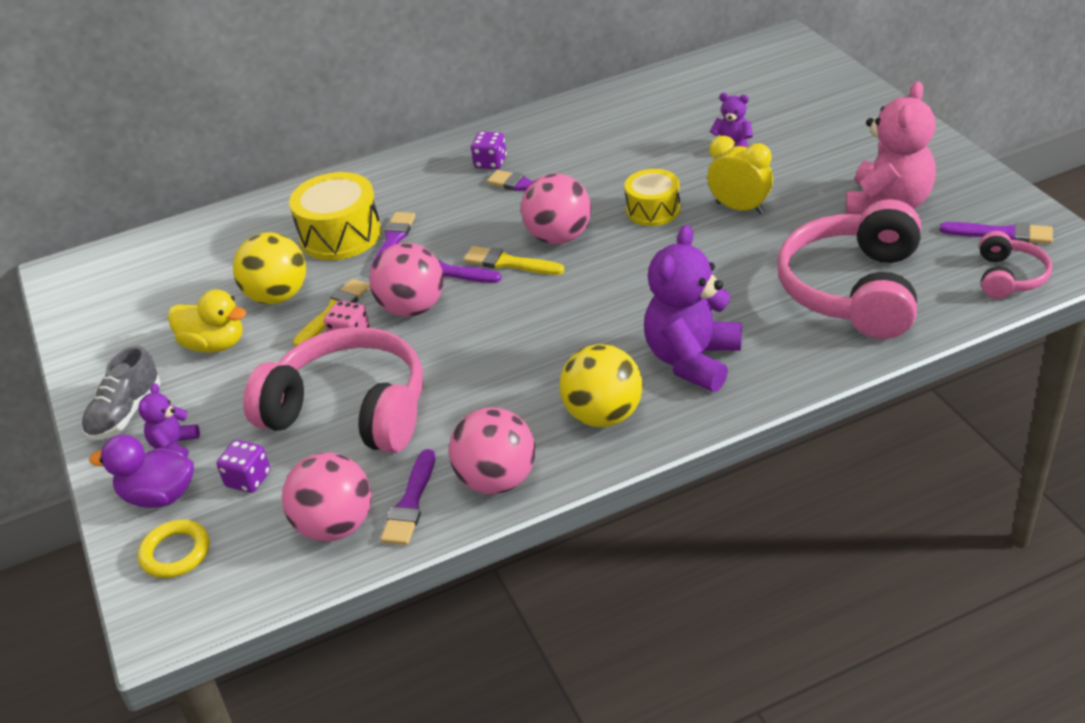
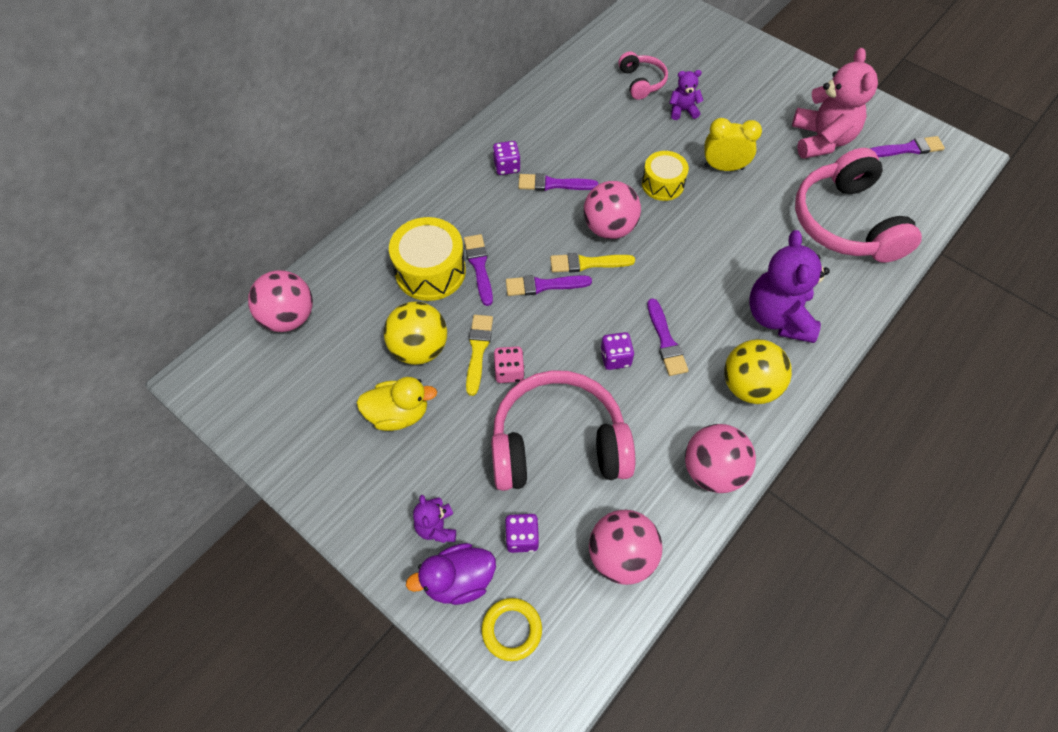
camera: 30 degrees left, 20 degrees up
grey shoe [82,346,160,440] -> none
pink ball [369,243,444,317] -> pink ball moved to [248,270,313,332]
purple brush [380,449,435,545] -> purple brush moved to [647,298,689,376]
pink headphones [980,231,1052,299] -> pink headphones moved to [618,52,668,100]
none -> purple dice [600,332,634,370]

